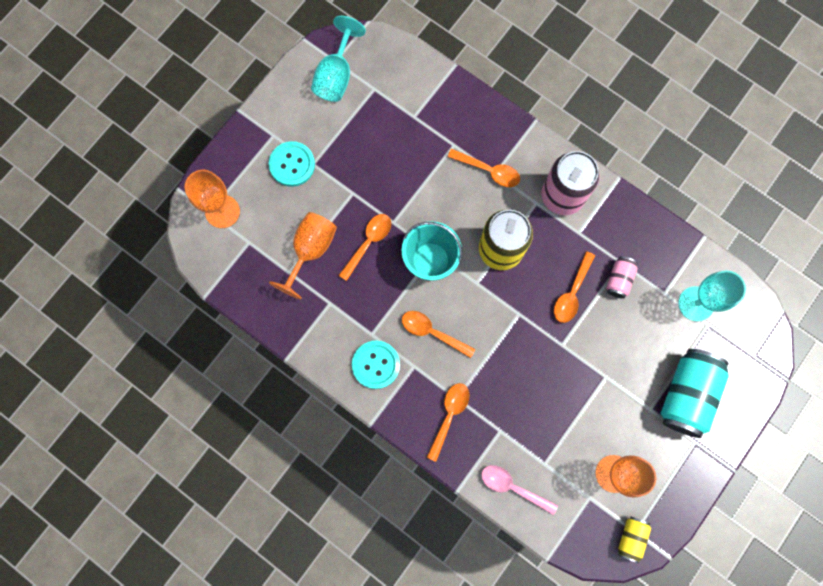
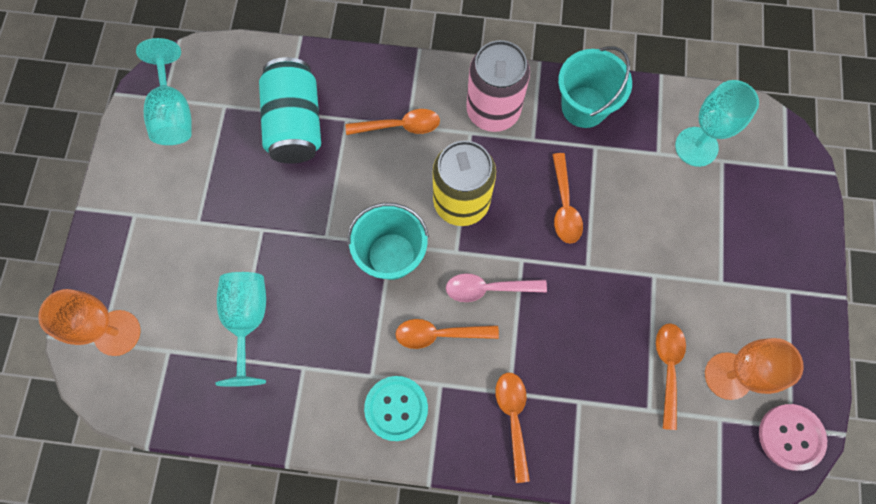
camera: 30 degrees left, 5 degrees down
turquoise button [269,141,315,187] -> none
orange goblet [269,212,337,300] -> turquoise goblet [216,272,266,387]
orange spoon [338,214,391,281] -> orange spoon moved to [656,323,686,430]
pink spoon [481,465,558,515] -> pink spoon moved to [446,273,547,302]
pink can [606,256,638,299] -> none
yellow can [618,517,651,563] -> pink button [759,404,827,471]
turquoise can [660,349,729,438] -> turquoise can moved to [259,57,321,164]
none -> turquoise bucket [558,46,632,128]

